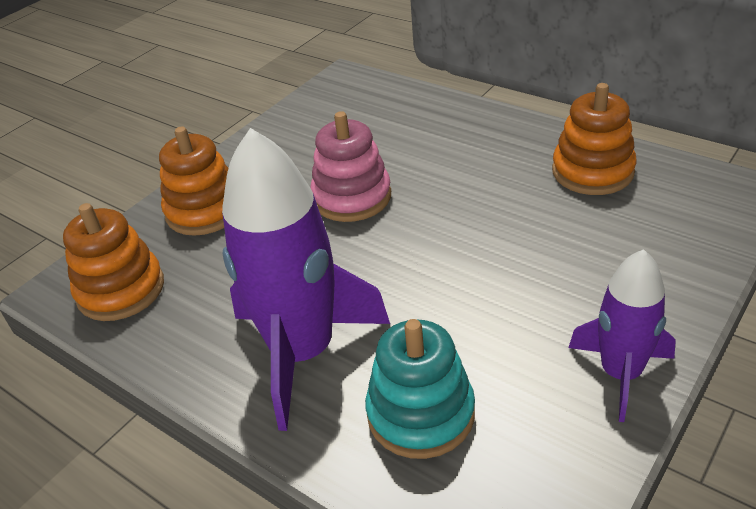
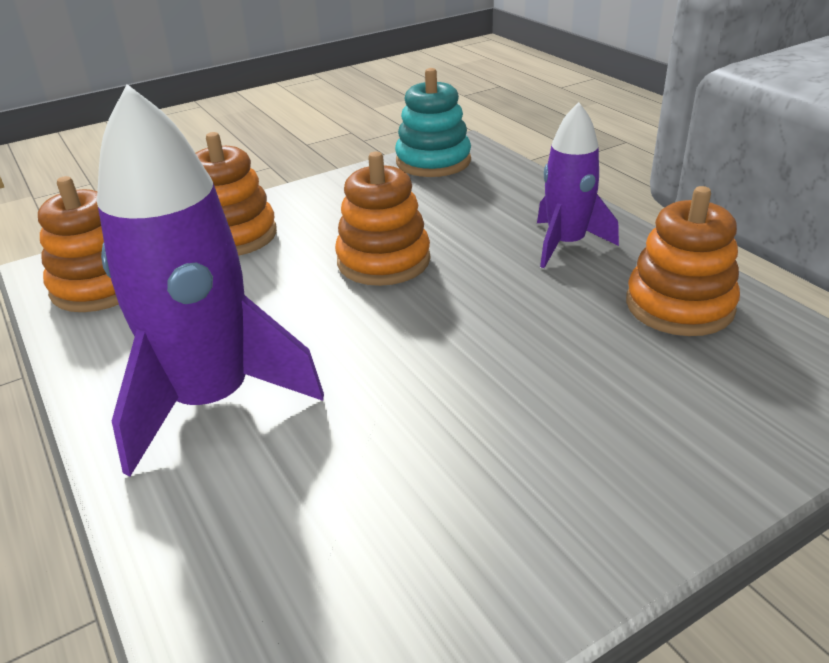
camera: 20 degrees right, 5 degrees down
pink stacking toy [310,111,391,222] -> orange stacking toy [335,152,430,286]
turquoise stacking toy [365,319,475,459] -> turquoise stacking toy moved to [395,68,471,177]
purple rocket [568,249,676,422] -> purple rocket moved to [537,102,619,268]

